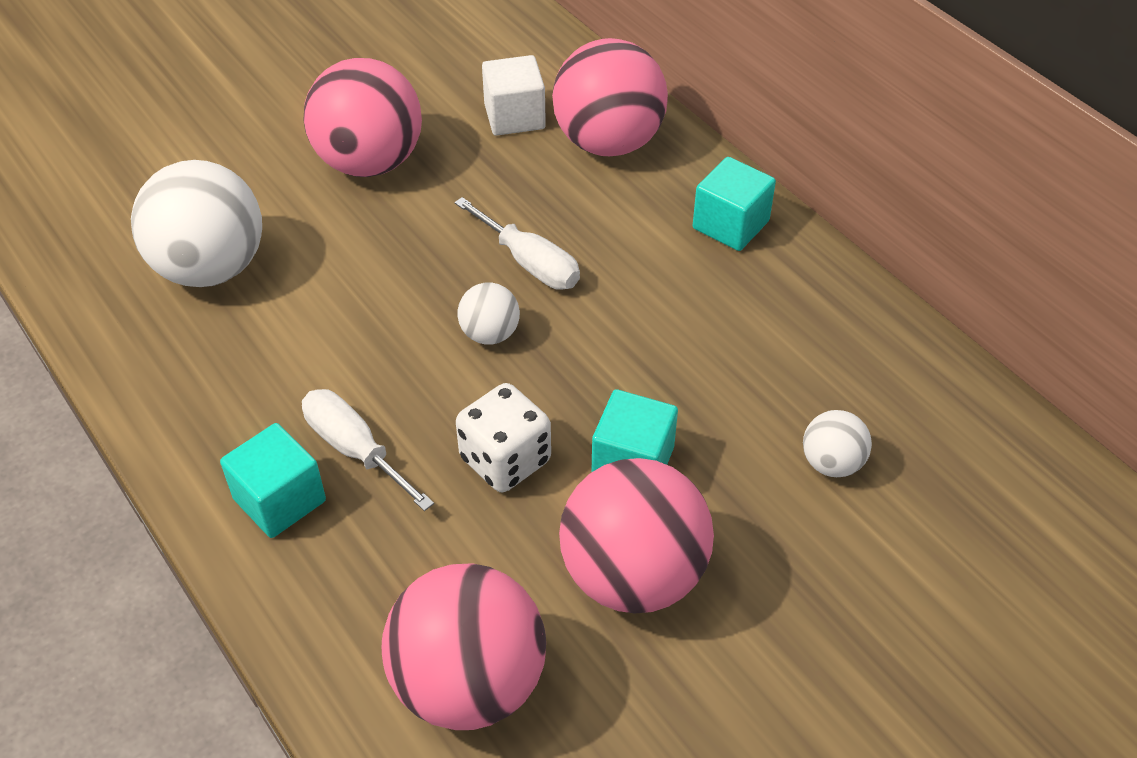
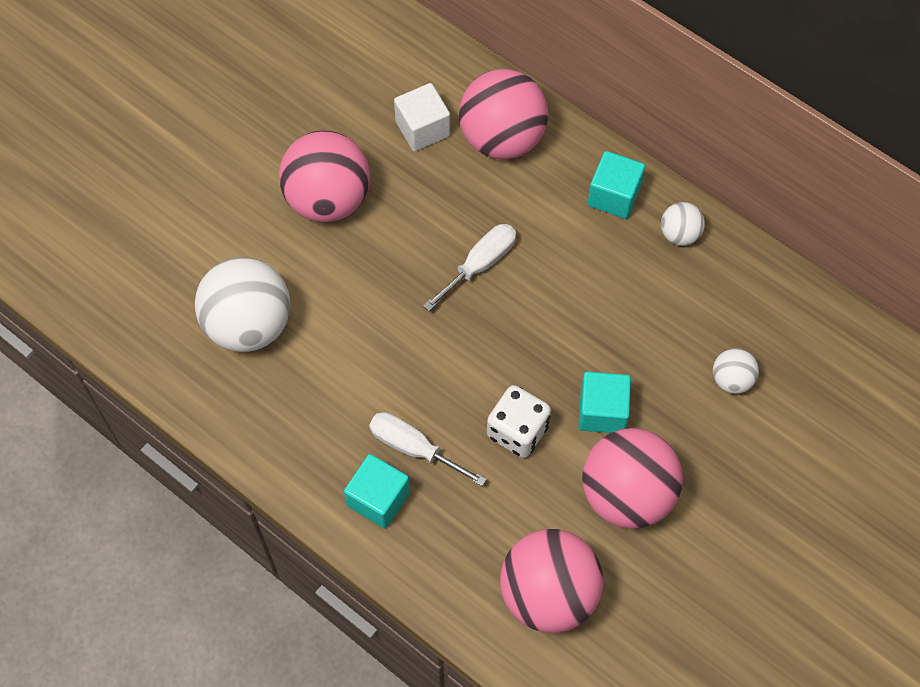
camera: 15 degrees left, 15 degrees up
white screwdriver [454,197,580,290] -> white screwdriver turned 75 degrees counterclockwise [423,224,517,311]
white ball [458,283,520,345] -> white ball moved to [661,202,705,246]

